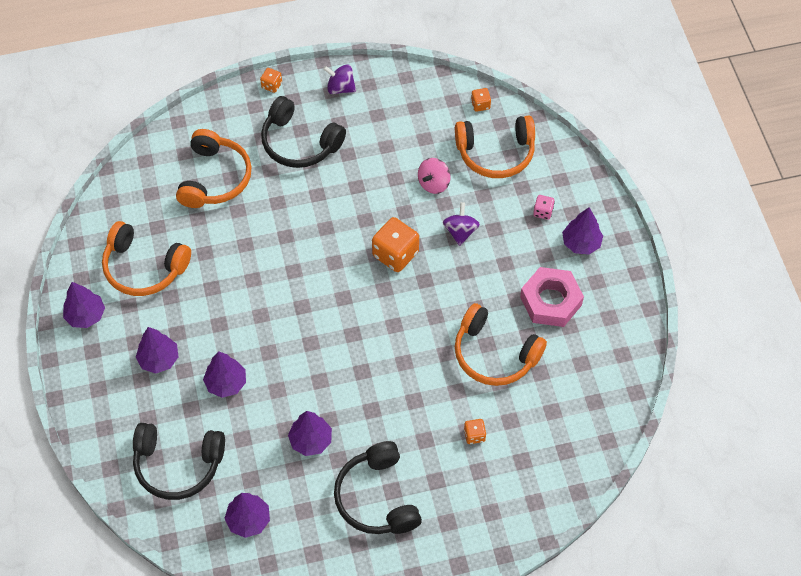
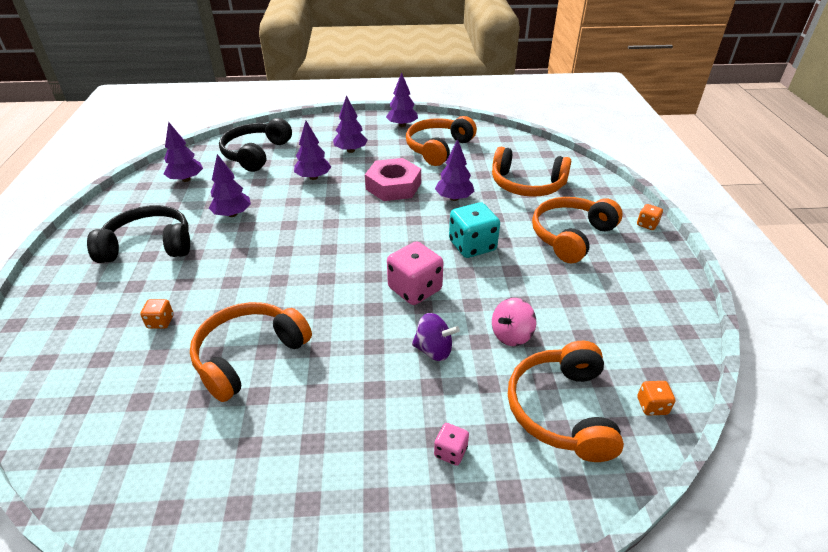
camera: 100 degrees right, 20 degrees down
black headphones [261,96,346,168] -> orange headphones [532,197,623,264]
purple spinning top [323,64,356,94] -> none
orange dice [372,217,419,272] -> pink dice [387,241,443,305]
pink spinning top [418,158,451,194] -> pink spinning top turned 90 degrees counterclockwise [492,298,536,346]
pink nut [520,267,584,327] -> pink nut moved to [365,158,421,201]
purple tree [562,208,603,254] -> purple tree moved to [435,139,474,201]
none -> turquoise dice [449,202,500,258]

